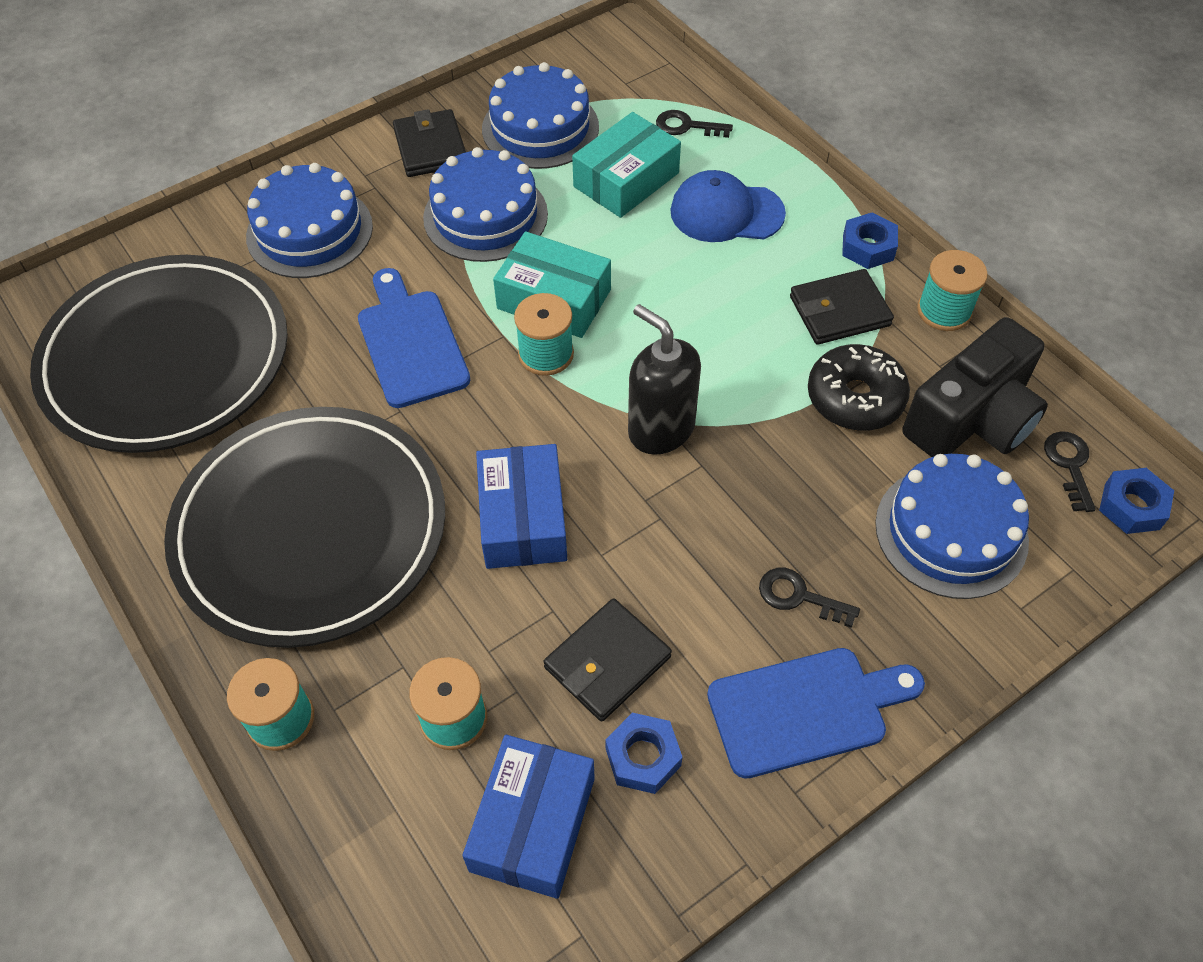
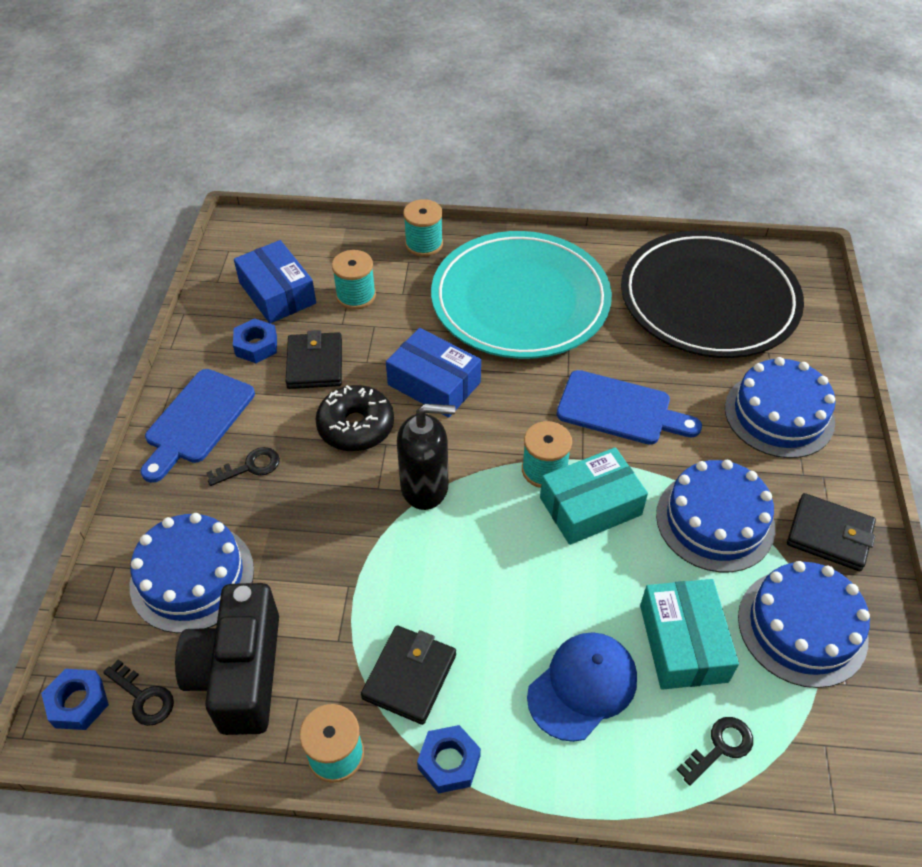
camera: 130 degrees right, 5 degrees down
black plate [164,407,445,648] -> turquoise plate [431,231,612,359]
black donut [808,344,910,431] -> black donut moved to [315,385,394,451]

